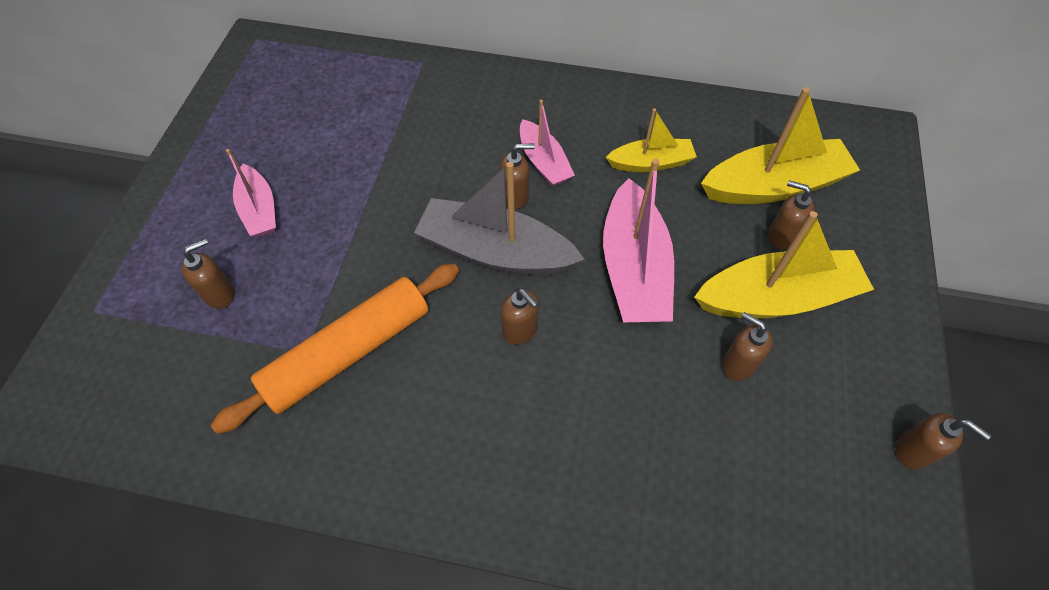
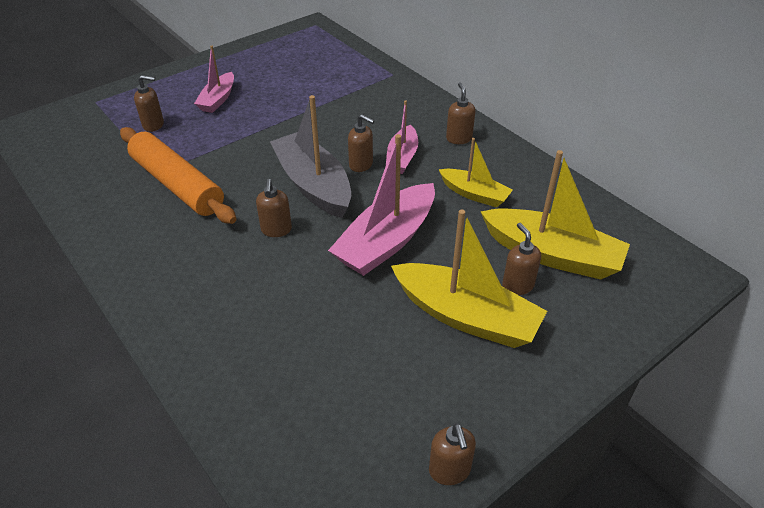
camera: 40 degrees right, 15 degrees down
orange rolling pin [211,263,459,434] -> orange rolling pin turned 45 degrees clockwise [120,127,236,224]
brown soap dispenser [722,312,773,381] -> brown soap dispenser moved to [446,82,476,144]

